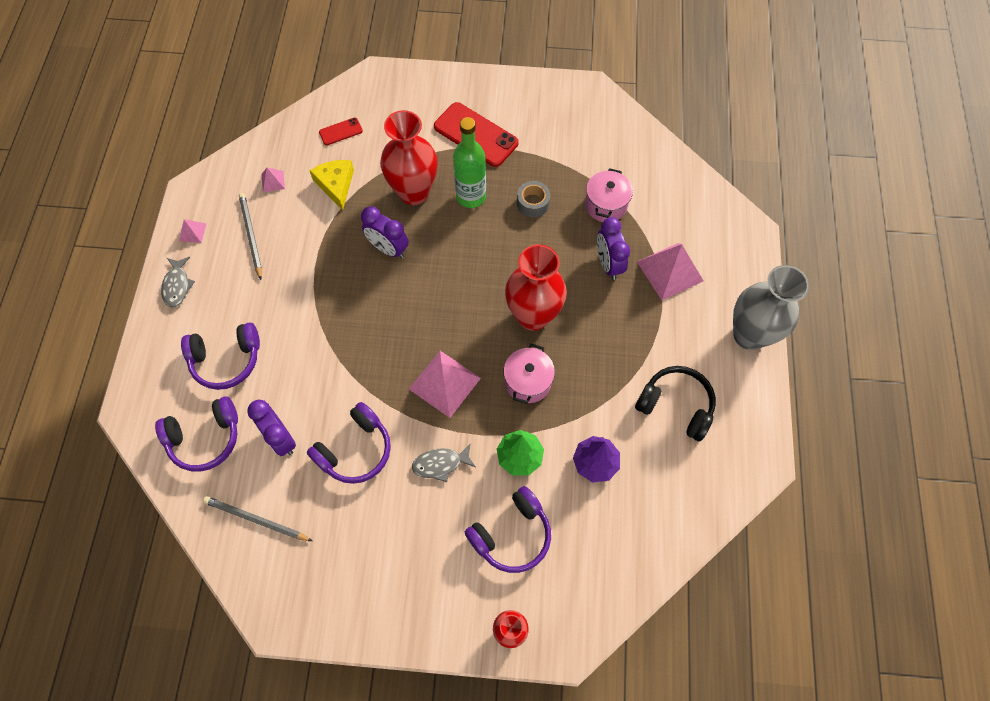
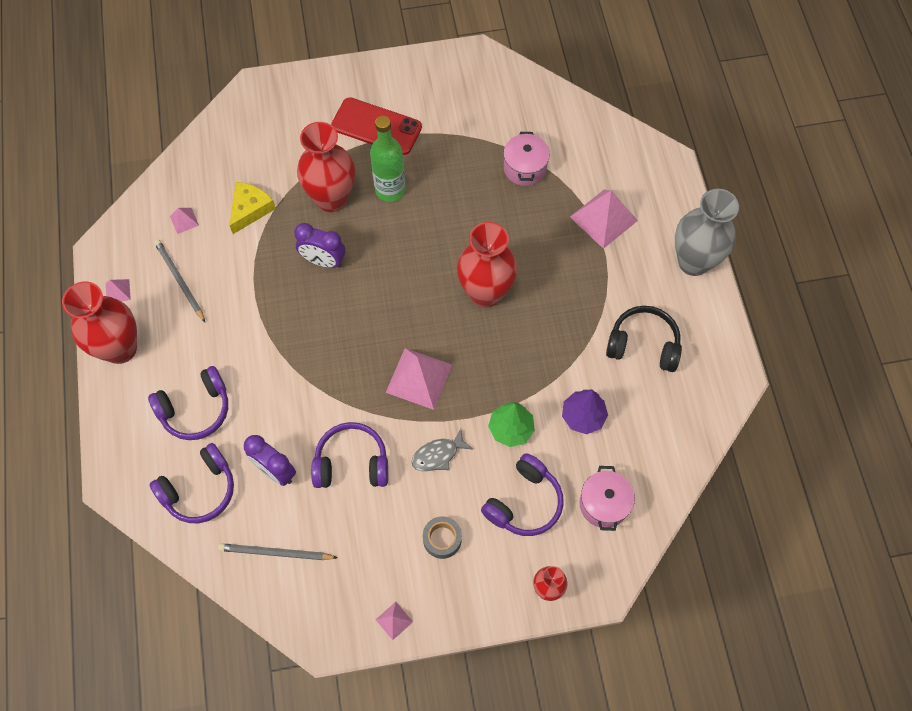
camera: 15 degrees left, 0 degrees up
grey fish [161,257,195,307] -> red vase [62,281,137,364]
purple headphones [307,402,391,484] -> purple headphones turned 120 degrees counterclockwise [311,422,388,488]
yellow cheese [309,160,354,210] -> yellow cheese turned 60 degrees clockwise [229,182,276,234]
red phone [319,118,363,145] -> none
pink pot [504,344,555,404] -> pink pot moved to [579,466,635,531]
grey tape [517,181,550,217] -> grey tape moved to [423,516,462,559]
purple clock [597,217,630,280] -> none
none -> pink pyramid [376,602,413,640]

